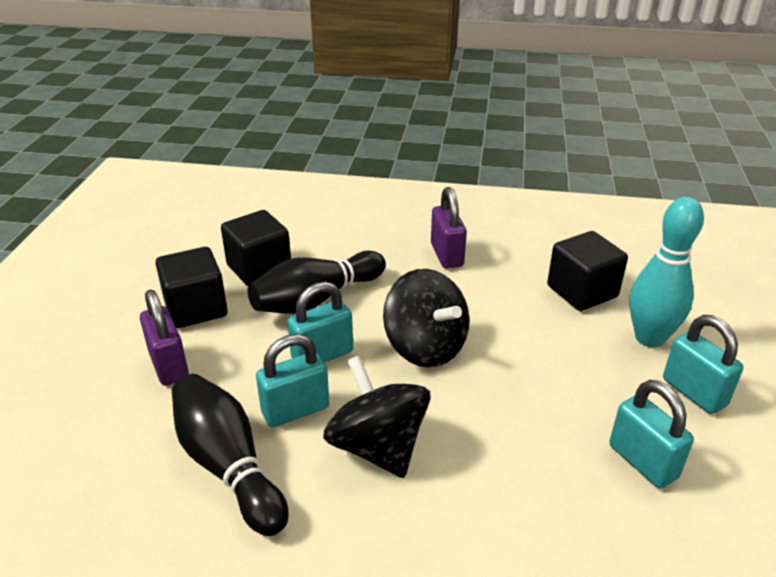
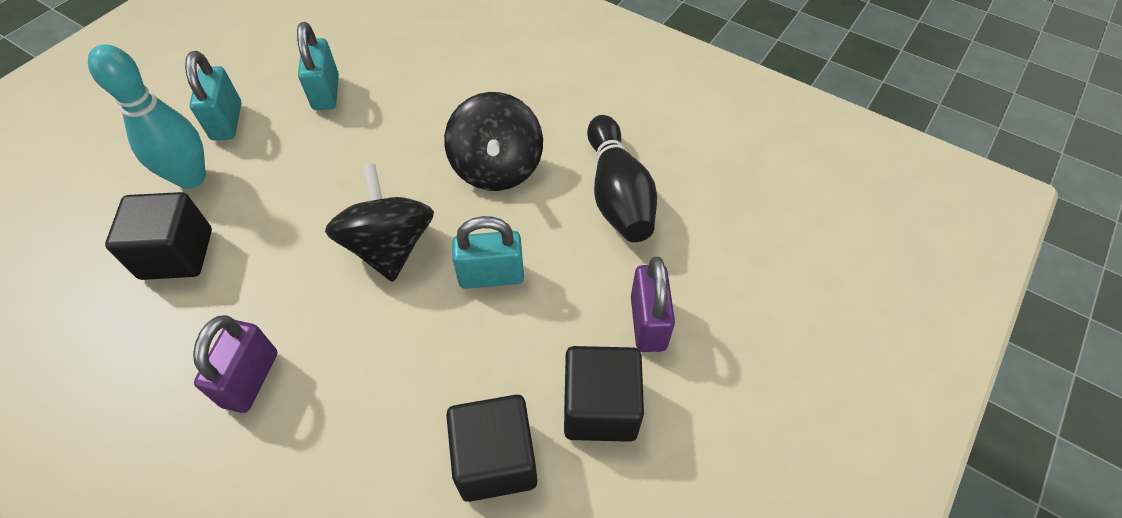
camera: 155 degrees left, 20 degrees up
black bowling pin [248,250,386,314] -> none
turquoise padlock [256,334,330,427] -> none

